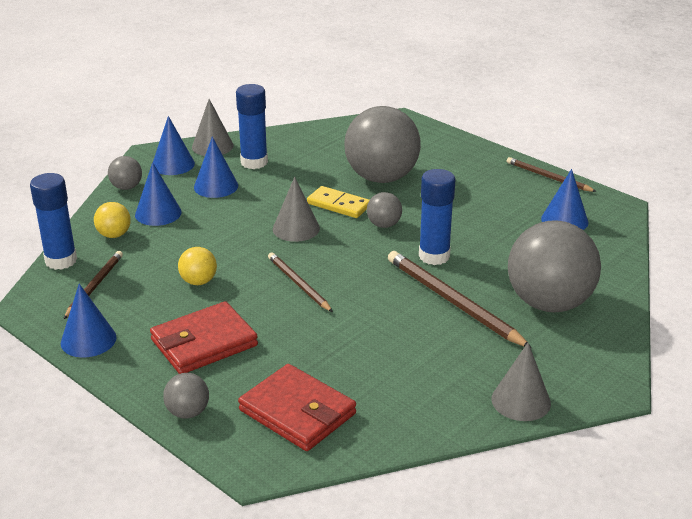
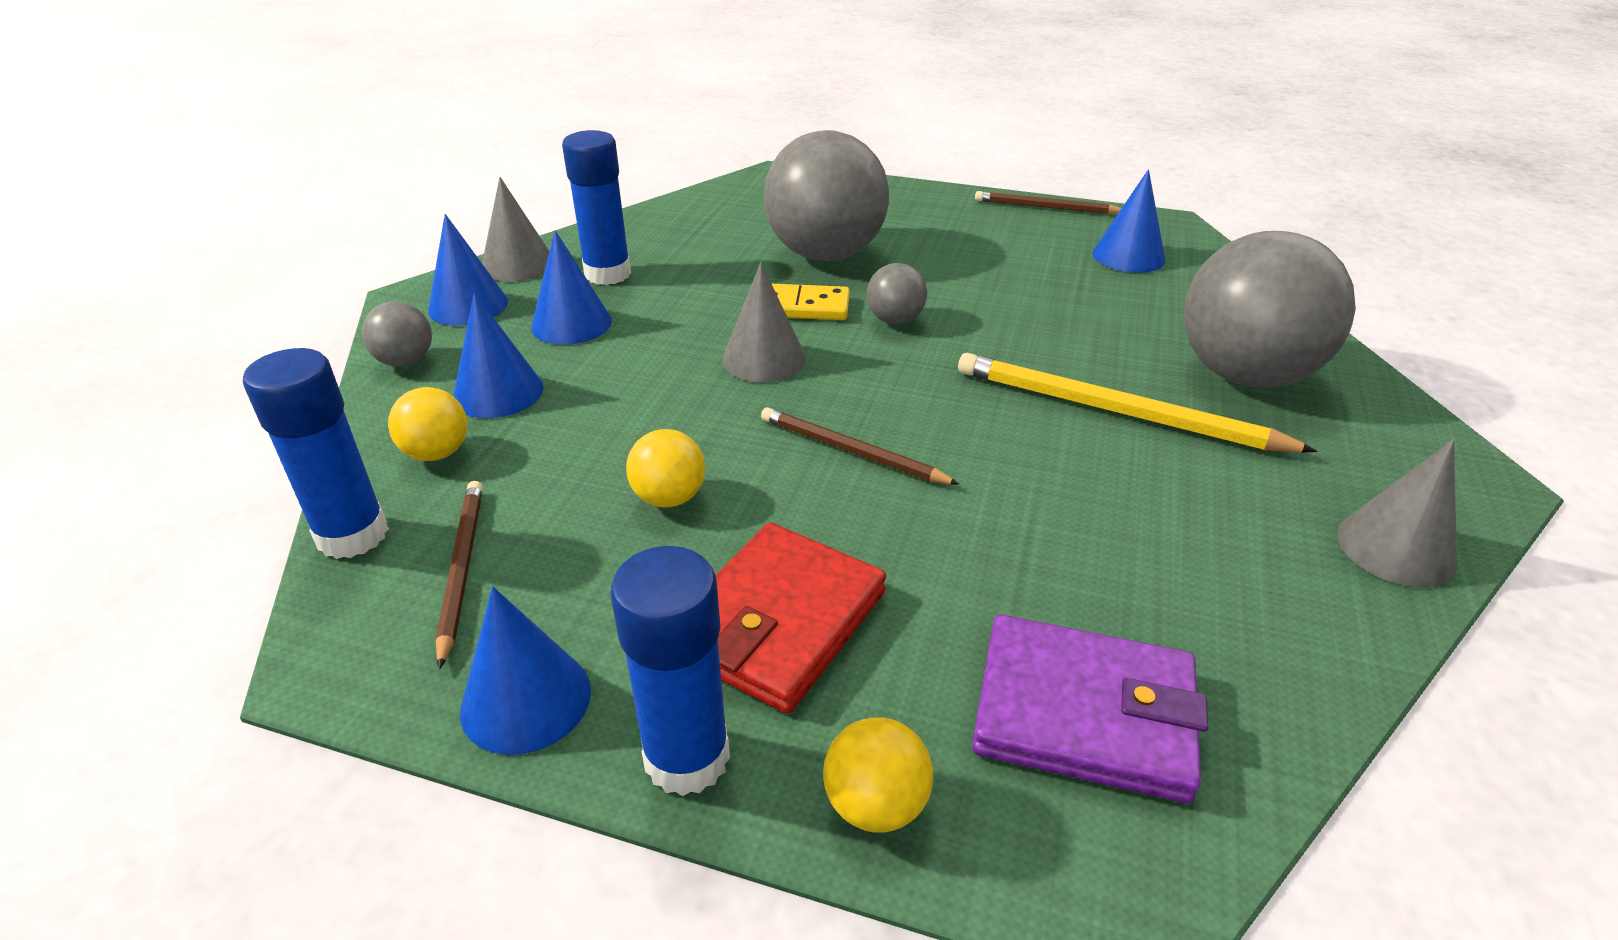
camera: 25 degrees left, 5 degrees up
grey ball [163,373,209,418] -> yellow ball [823,717,933,833]
red wallet [238,364,356,451] -> purple wallet [972,614,1208,803]
brown pencil [388,251,532,348] -> yellow pencil [958,353,1317,453]
blue glue stick [419,169,455,265] -> blue glue stick moved to [610,546,730,796]

